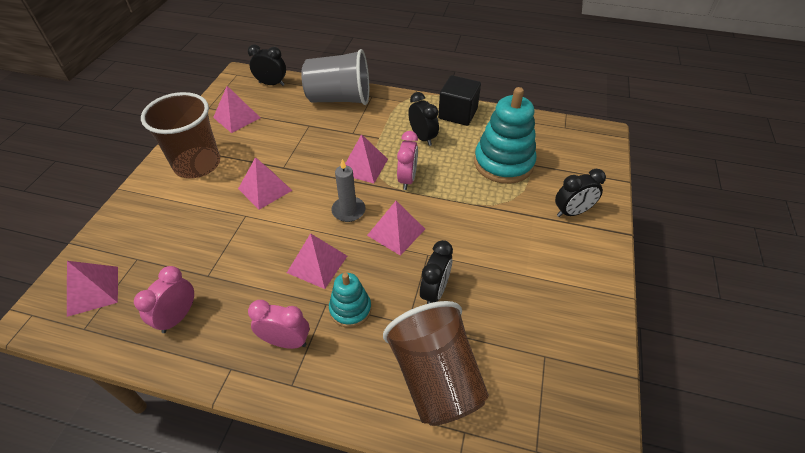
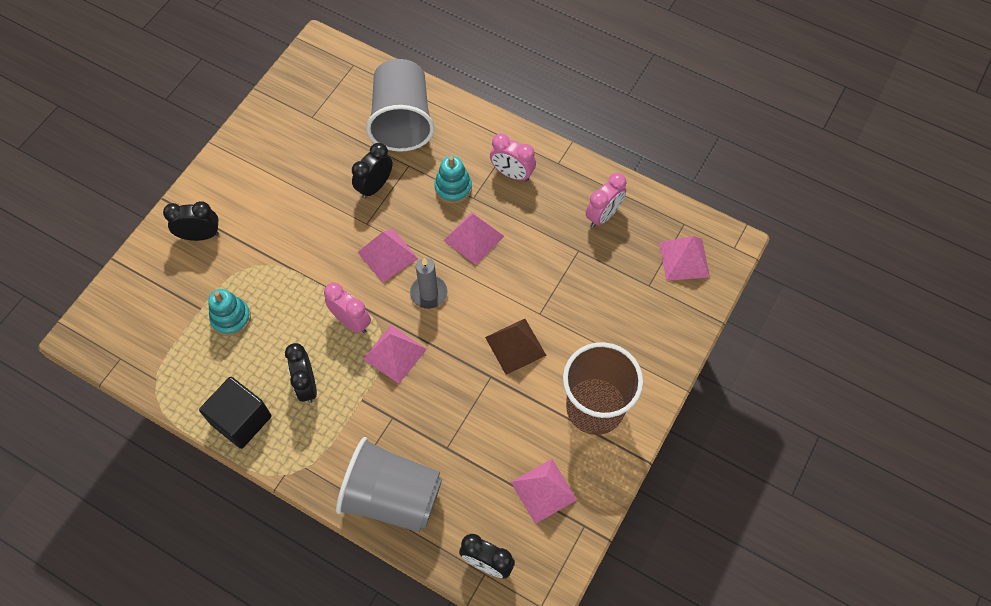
camera: 165 degrees left, 15 degrees up
pink pyramid [238,157,292,210] -> brown pyramid [485,319,546,375]
brown cup [383,301,489,426] -> grey cup [366,59,434,152]
pink clock [397,131,418,190] -> pink clock turned 105 degrees clockwise [324,282,371,333]
turquoise stacking toy [474,87,536,184] -> turquoise stacking toy [208,289,251,336], size x0.55

